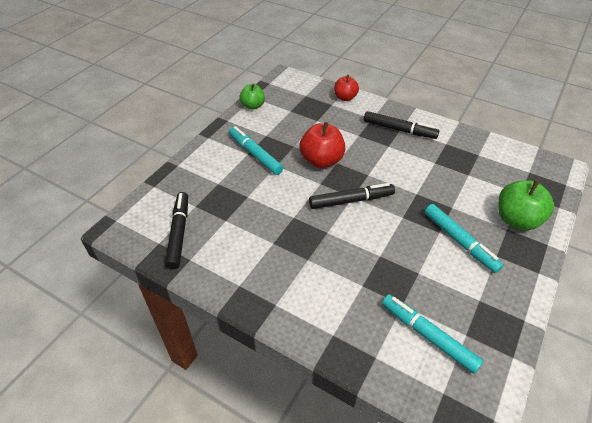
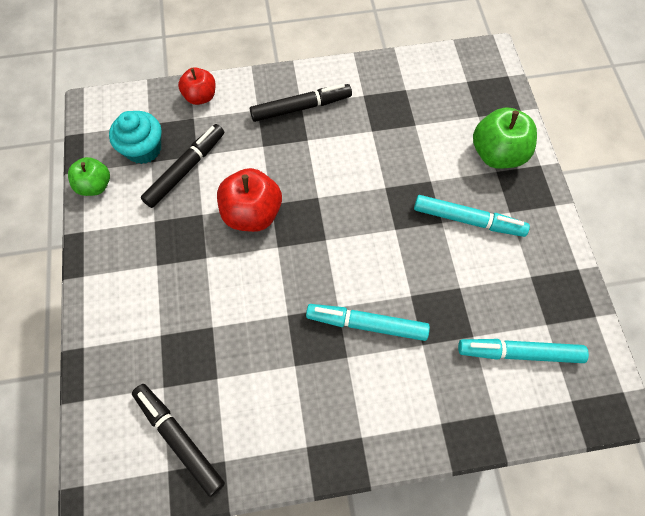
camera: 40 degrees left, 20 degrees up
turquoise marker [229,126,283,175] -> turquoise marker moved to [306,304,430,341]
black marker [309,183,395,209] -> black marker moved to [141,124,224,208]
none -> turquoise cupcake [109,111,161,164]

